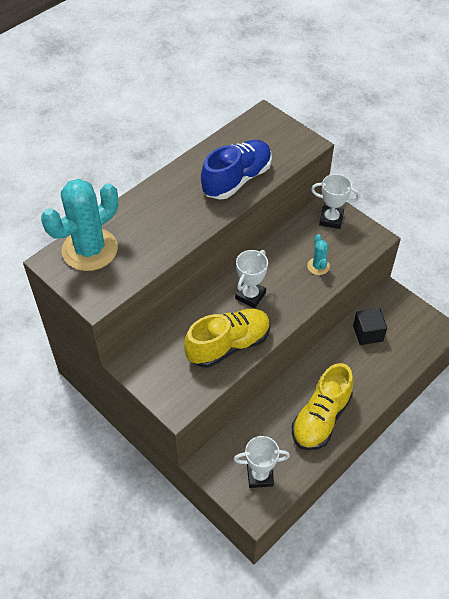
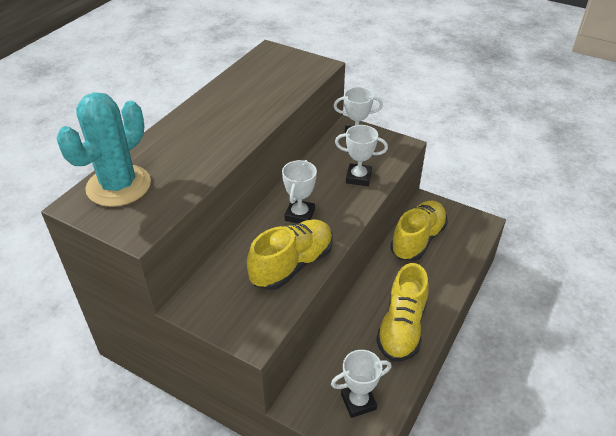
camera: 15 degrees left, 10 degrees down
blue shoe [201,140,272,200] -> none
turquoise cactus [307,234,330,275] -> white trophy [335,125,388,186]
black cube [353,308,387,345] -> yellow shoe [390,201,448,261]

